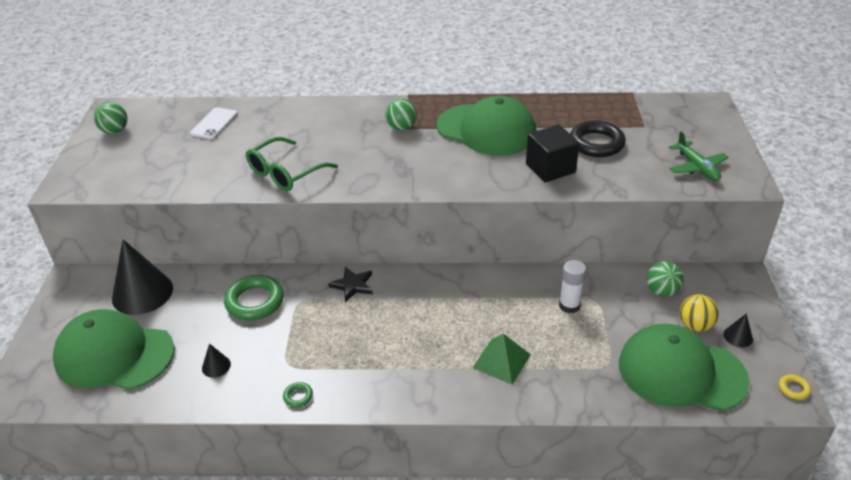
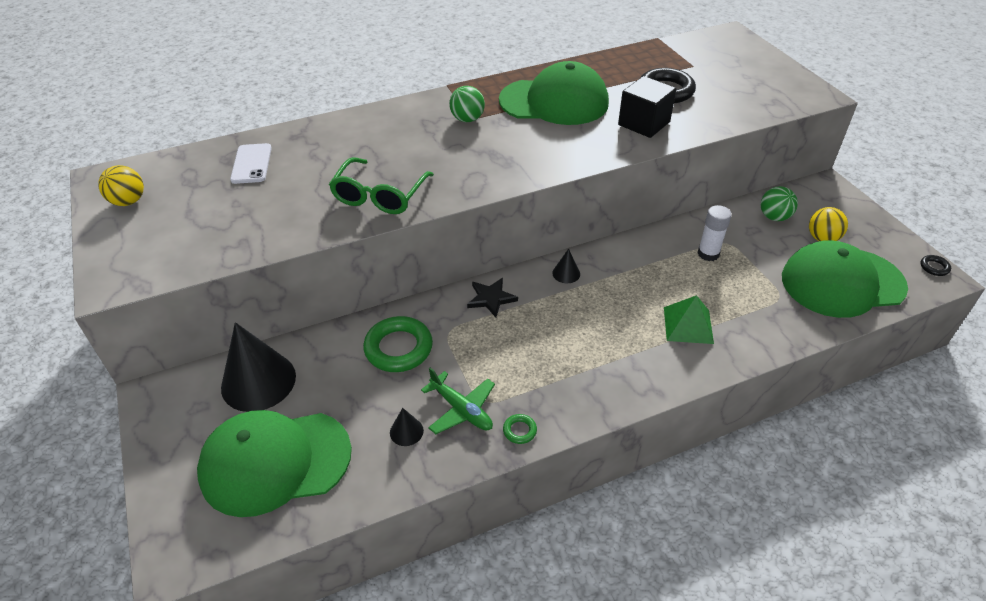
camera: 25 degrees left, 5 degrees up
green ball [94,102,127,134] -> yellow ball [98,165,144,206]
green plane [669,131,729,181] -> green plane moved to [421,367,495,434]
black cone [724,313,753,347] -> black cone moved to [552,249,580,283]
yellow ring [779,374,811,400] -> black ring [920,255,951,276]

